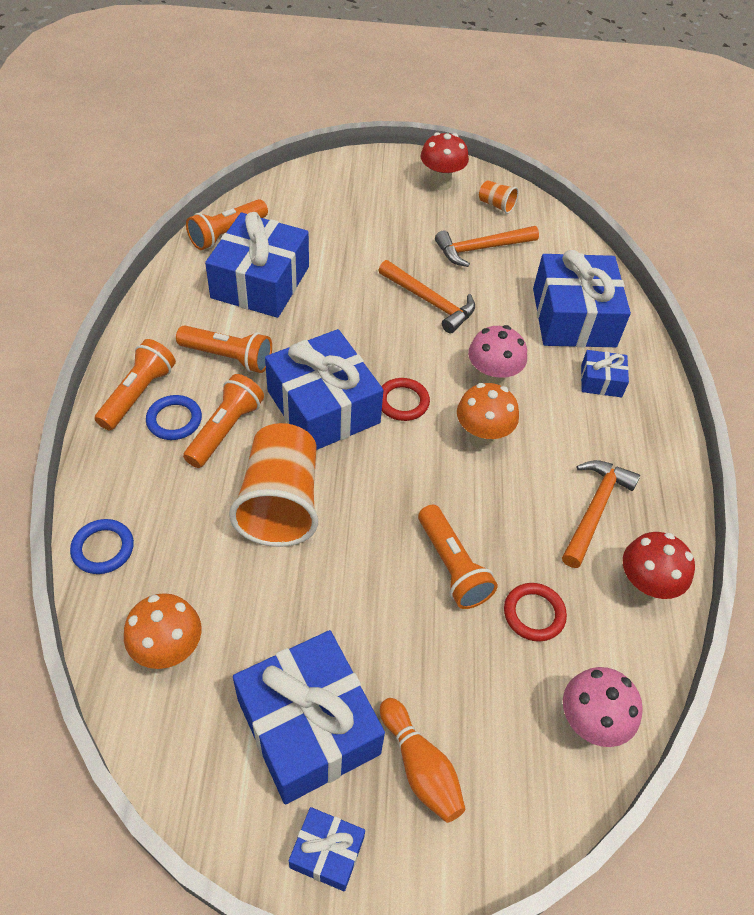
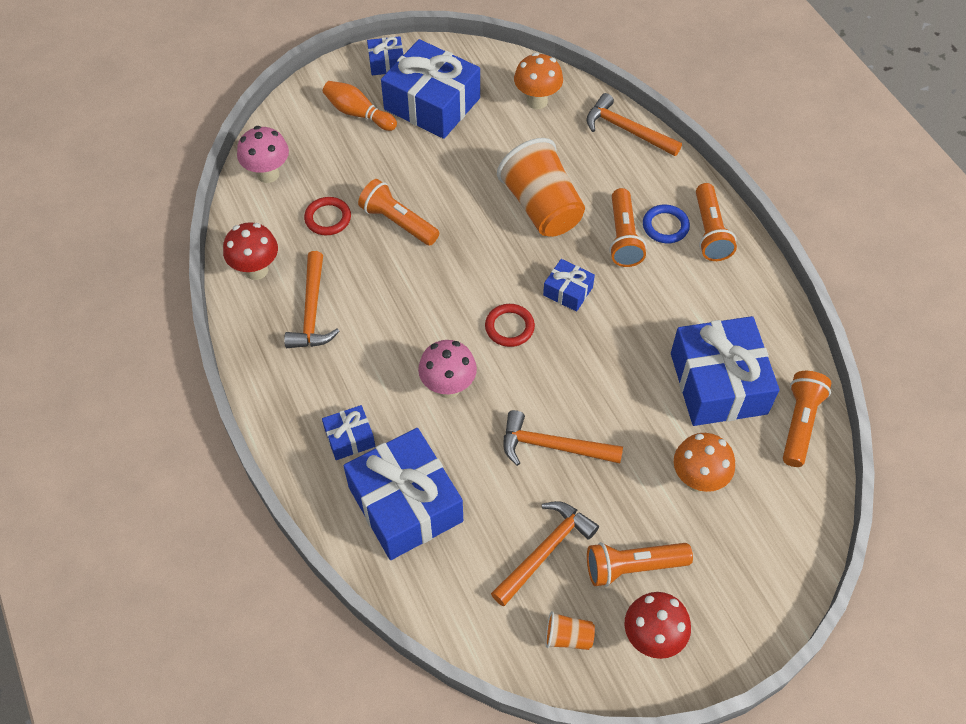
camera: 155 degrees right, 5 degrees up
blue ring [70,519,134,574] -> orange hammer [586,93,682,156]
orange flashlight [176,325,272,373] -> orange flashlight moved to [587,542,693,587]
blue gift [265,329,383,450] -> blue gift [543,259,595,312], size x0.47
orange mushroom [457,383,519,449] -> orange mushroom moved to [674,433,735,492]

